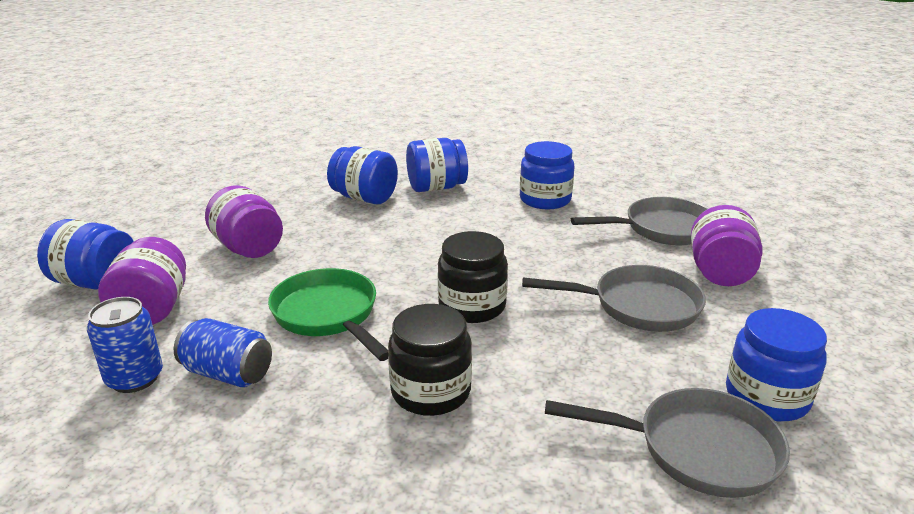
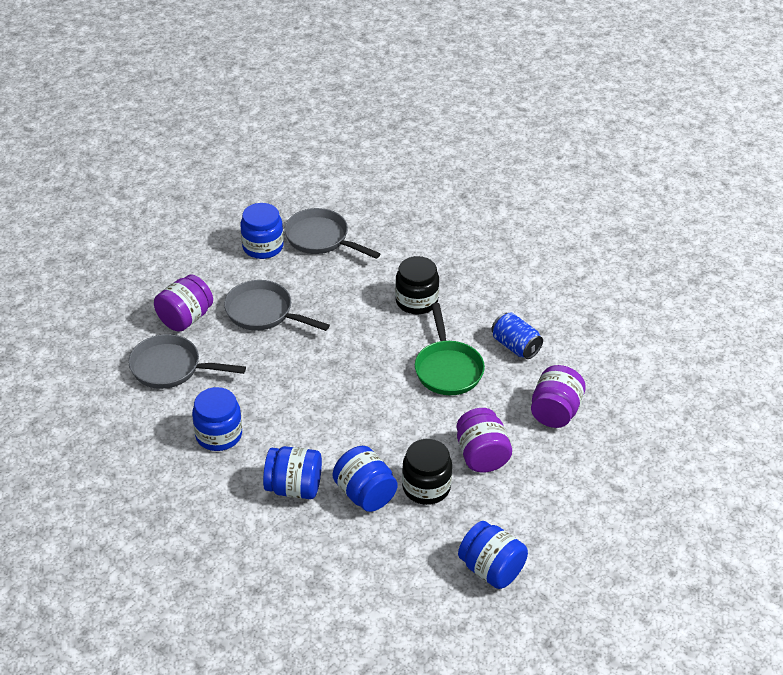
camera: 155 degrees left, 15 degrees up
blue jar [37,219,134,290] -> blue jar moved to [458,521,528,589]
blue can [87,297,163,393] -> none
black jar [438,231,508,323] -> black jar moved to [402,439,452,505]

